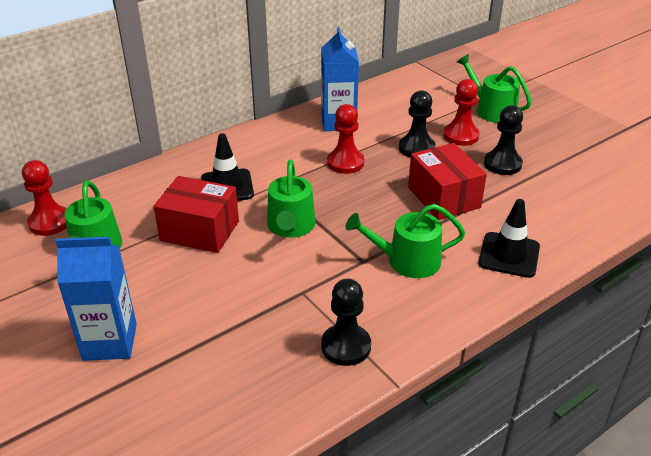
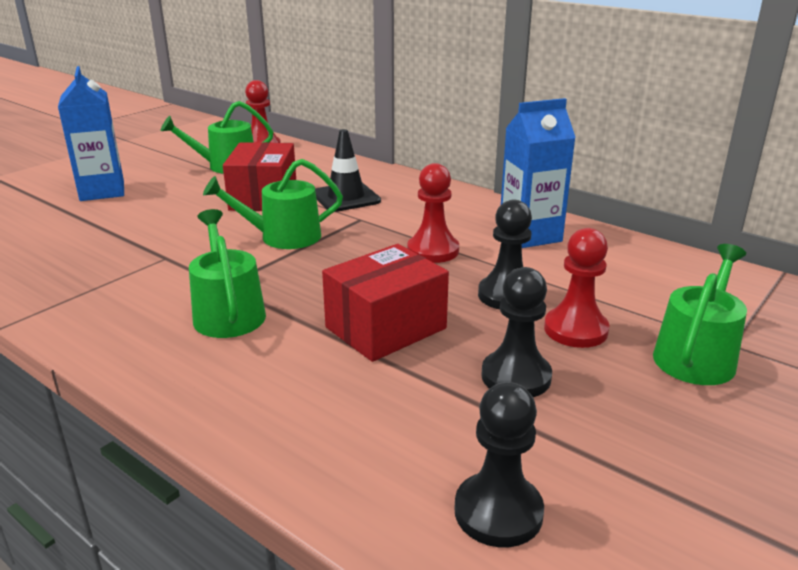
camera: 75 degrees right, 10 degrees down
black pawn [321,278,371,366] -> black pawn moved to [454,382,544,547]
black traffic cone [478,199,540,278] -> none

